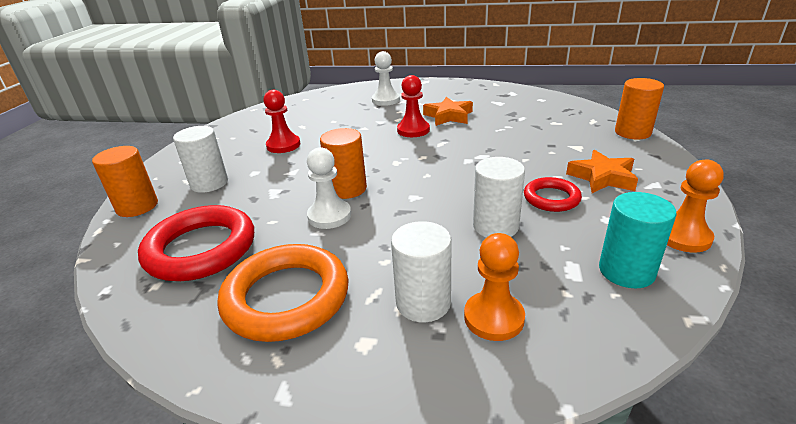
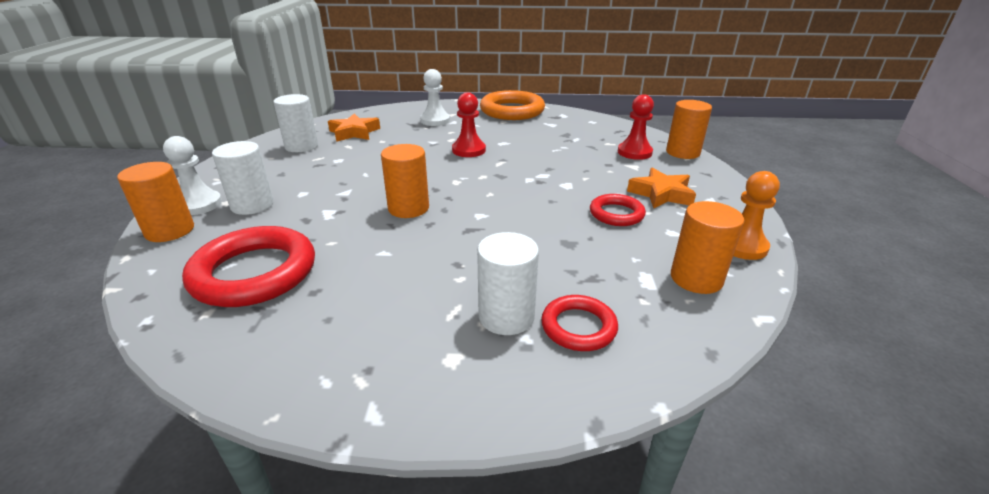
camera: 10 degrees left, 0 degrees up
orange ring [218,244,349,342] -> orange ring moved to [480,90,545,120]
red pawn [263,90,300,153] -> red pawn moved to [618,94,654,160]
white pawn [307,147,351,229] -> white pawn moved to [163,136,222,215]
orange star [423,97,473,126] -> orange star moved to [328,113,380,142]
orange pawn [464,233,525,341] -> red ring [541,295,618,351]
white cylinder [473,157,525,238] -> white cylinder moved to [273,94,318,152]
turquoise cylinder [599,192,677,288] -> orange cylinder [671,201,744,294]

